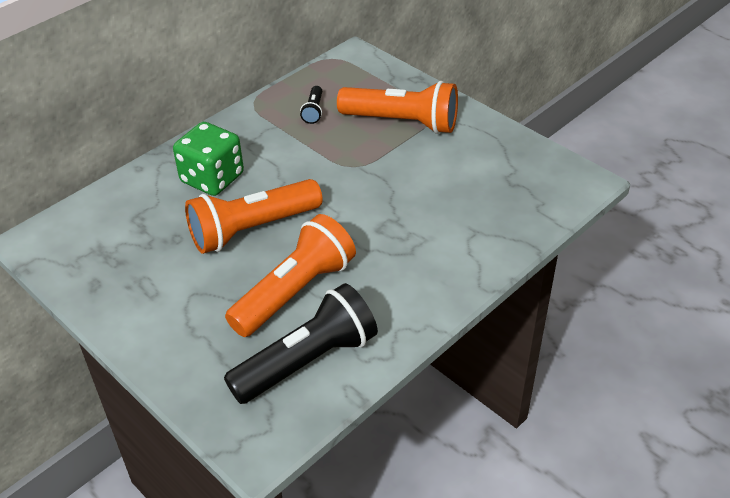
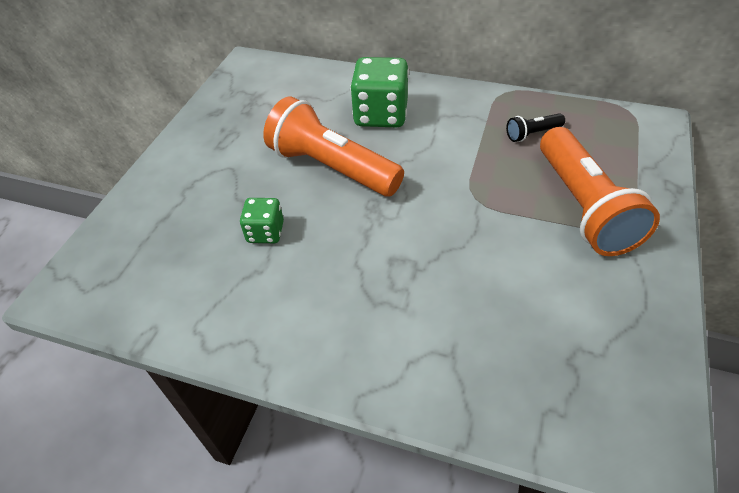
camera: 65 degrees right, 5 degrees up
black flashlight [224,283,378,404] -> none
orange flashlight [225,214,356,337] -> green dice [240,198,284,243]

